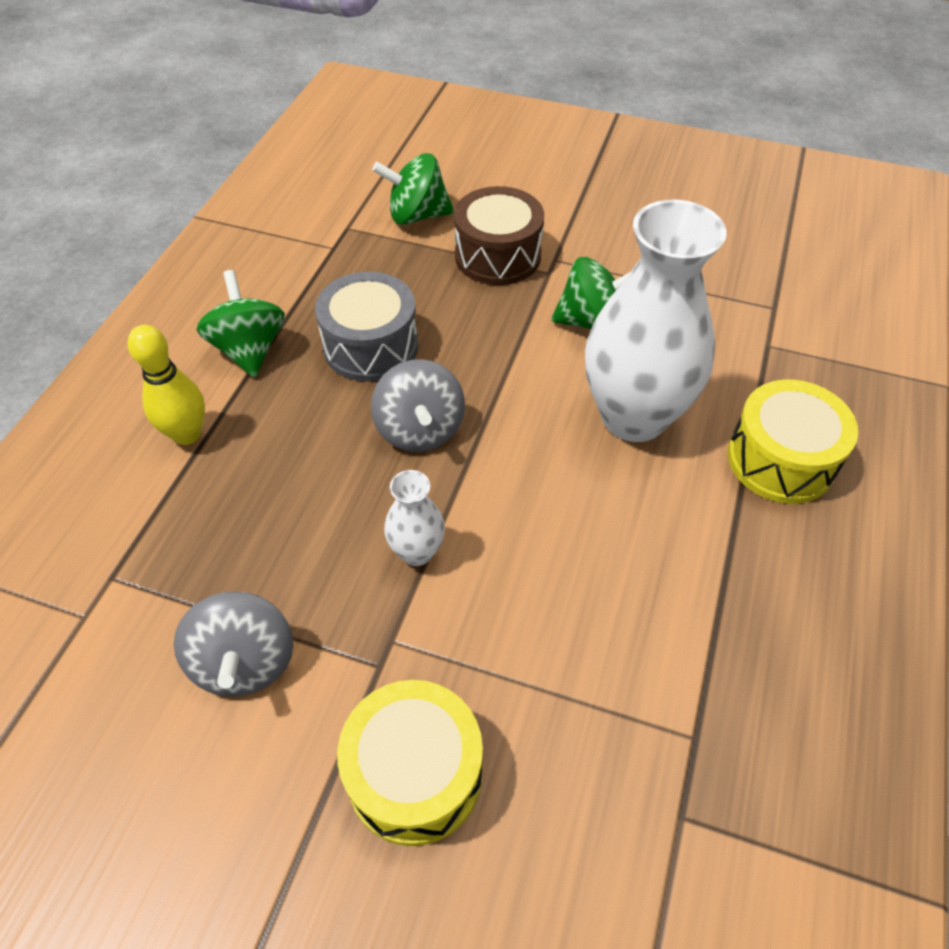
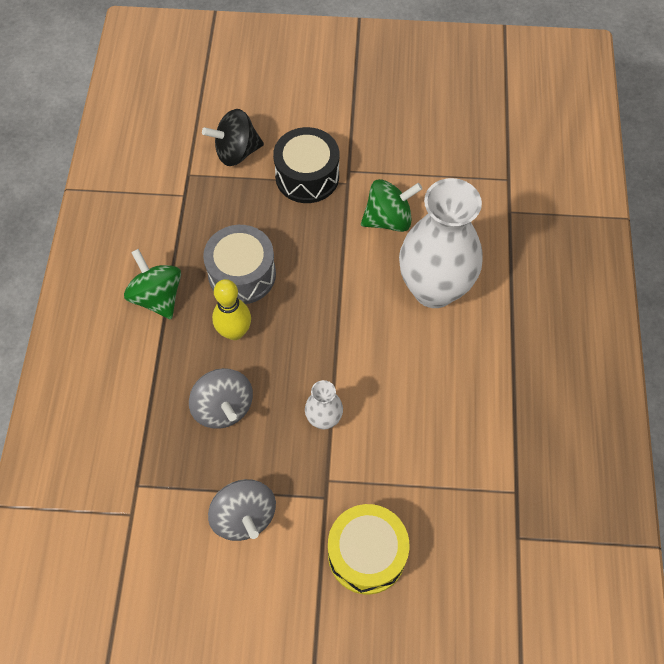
camera: 15 degrees left, 10 degrees up
yellow bowling pin [128,325,205,445] -> yellow bowling pin moved to [212,279,251,340]
grey spinning top [371,359,465,452] -> grey spinning top moved to [189,368,253,429]
green spinning top [372,153,454,225] -> black spinning top [202,109,264,166]
brown drum [454,186,544,285] -> black drum [273,127,339,203]
yellow drum [728,380,858,504] -> none

